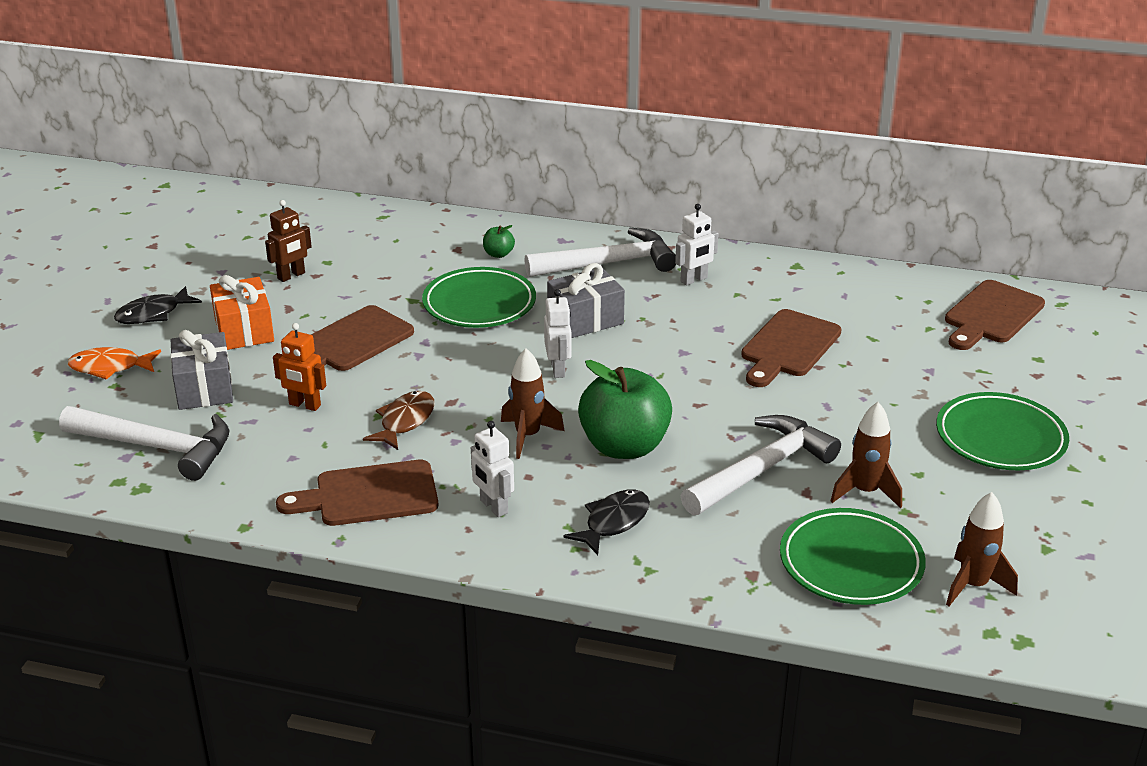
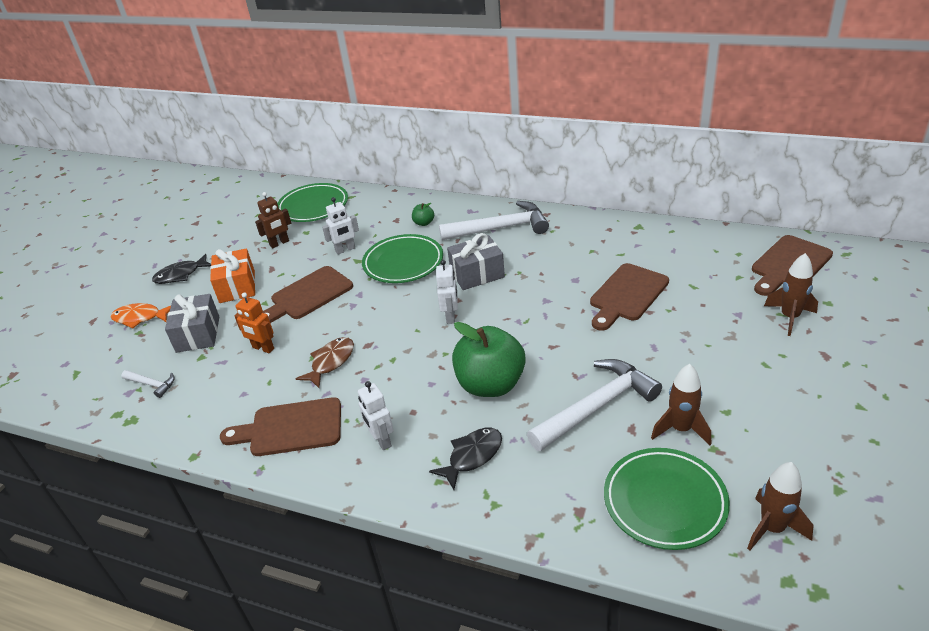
camera: 10 degrees right, 5 degrees up
white hammer [59,406,230,481] -> white hammer [121,370,174,398], size x0.46
brown rocket [501,348,565,459] -> brown rocket moved to [764,253,818,336]
white robot [675,204,719,286] -> white robot moved to [322,197,359,255]
green plate [936,392,1069,470] -> green plate moved to [277,183,348,222]

